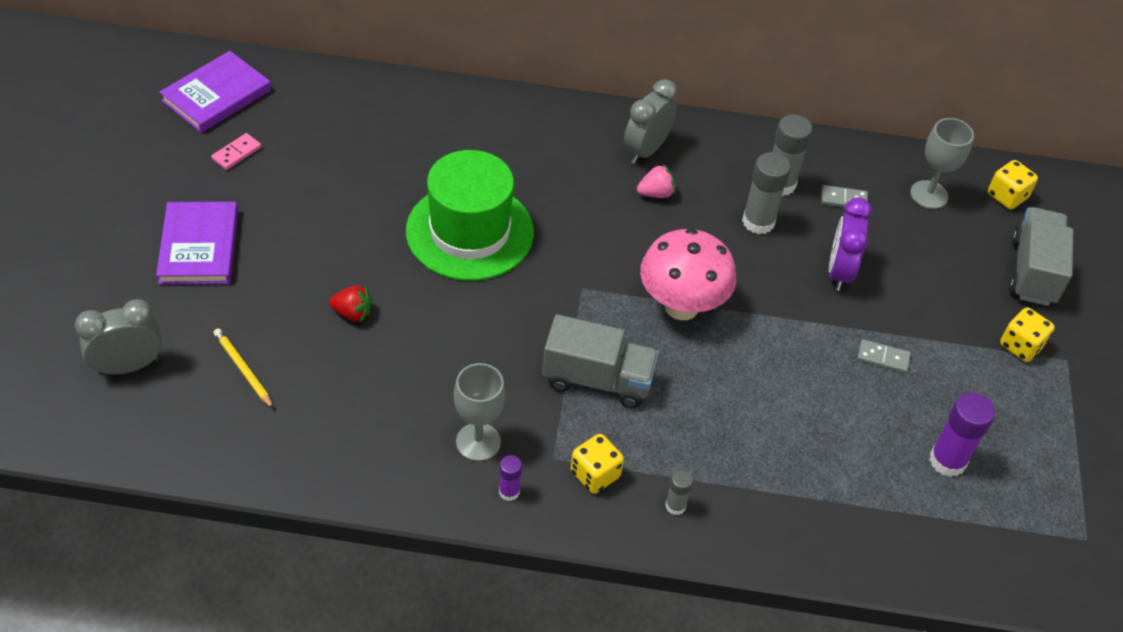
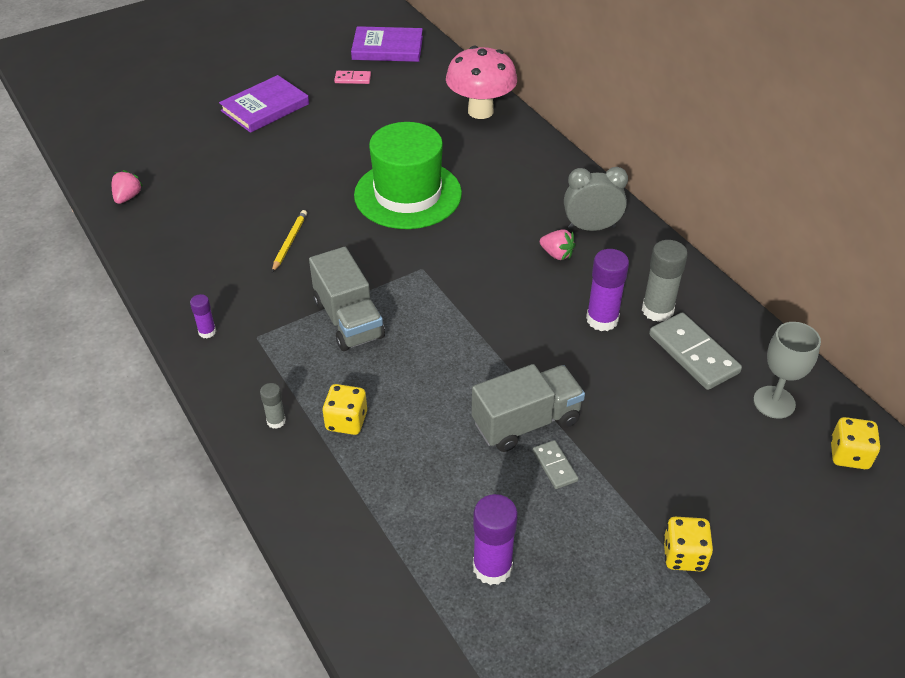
camera: 55 degrees right, 5 degrees down
grey clock [75,299,162,375] -> none
yellow pencil [214,329,274,409] -> yellow pencil moved to [272,210,307,272]
red strawberry [329,285,372,323] -> none
grey goblet [454,363,506,461] -> none
yellow dice [571,434,624,494] -> yellow dice moved to [322,384,367,435]
pink mushroom [640,228,737,320] -> pink mushroom moved to [446,46,517,119]
grey glue stick [742,152,791,234] -> purple glue stick [586,249,629,331]
grey domino [821,185,868,207] -> grey domino [649,313,742,390], size x1.90
purple clock [829,197,872,291] -> none
grey truck [1009,207,1073,306] -> grey truck moved to [471,364,585,452]
none -> pink strawberry [112,170,143,204]

